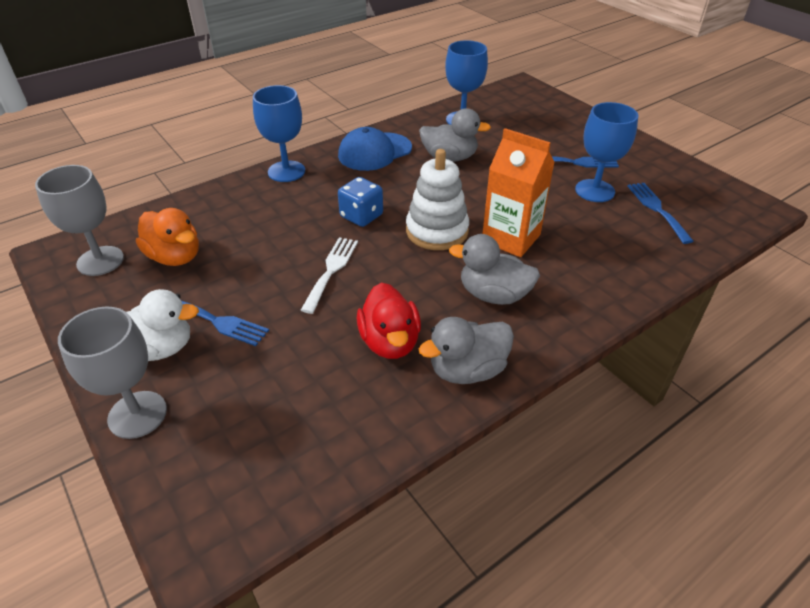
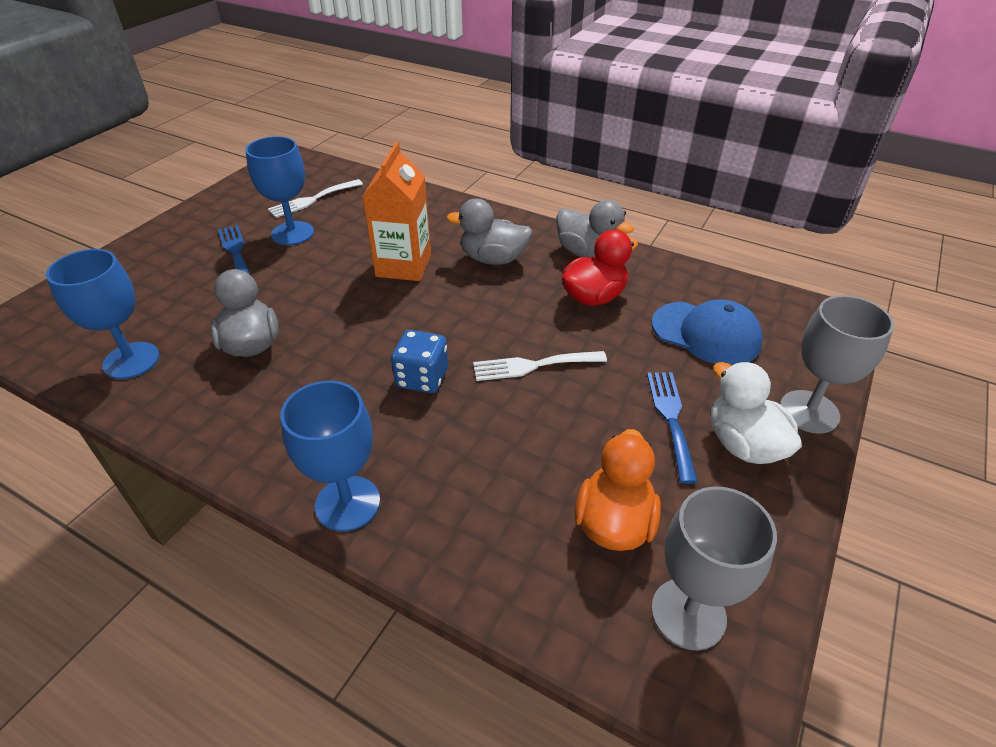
camera: 115 degrees left, 0 degrees up
blue cap [338,127,412,171] -> blue cap moved to [652,299,763,365]
white stacking toy [406,149,469,250] -> none
grey duck [449,234,540,305] -> grey duck turned 105 degrees clockwise [446,199,533,265]
blue fork [627,183,694,244] -> white fork [268,179,363,218]

